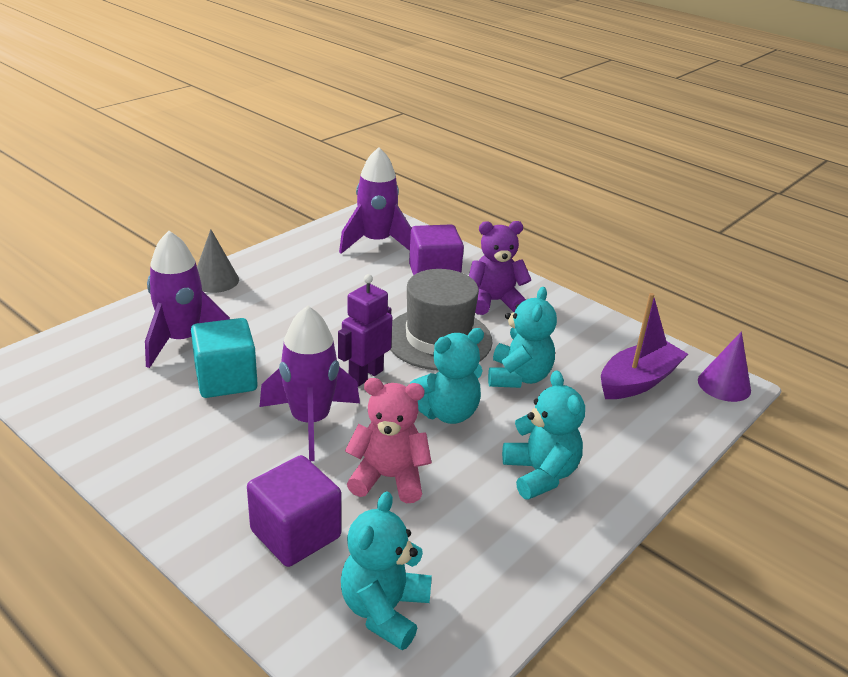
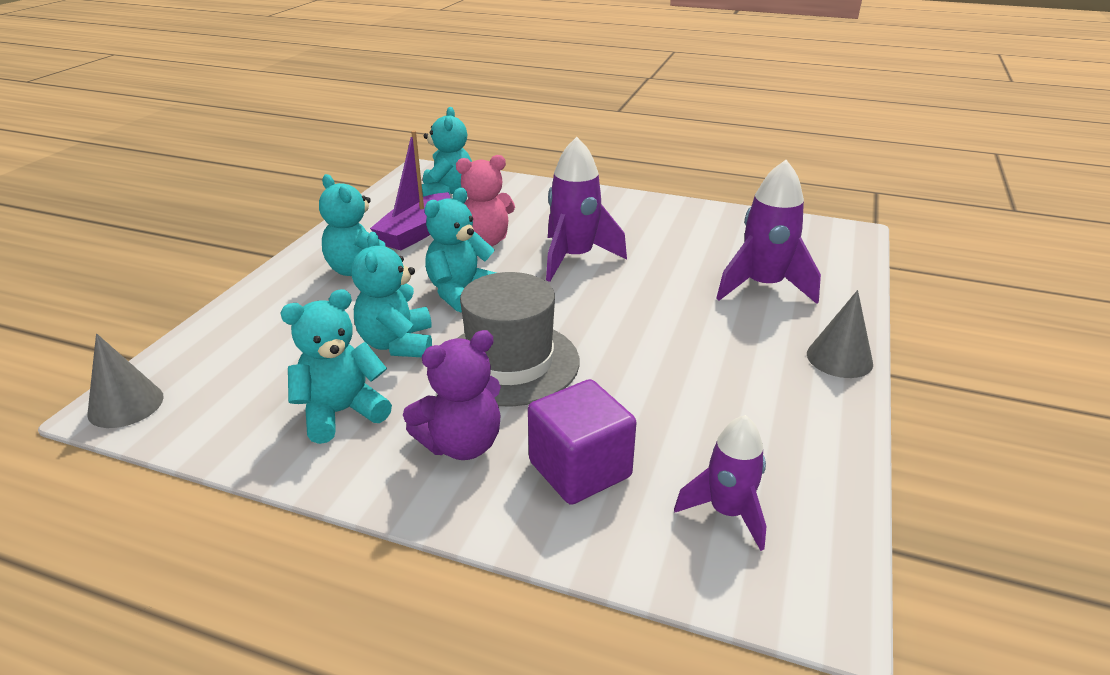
camera: 160 degrees right, 0 degrees up
turquoise cube [191,318,258,398] -> none
purple cube [247,455,341,567] -> none
purple robot [338,274,392,387] -> none
purple rocket [339,147,411,254] -> purple rocket [674,415,767,551], size x0.65
purple boat [601,293,688,399] -> purple boat moved to [370,131,451,250]
purple cone [698,331,751,402] -> grey cone [87,333,164,428]
none -> turquoise teddy bear [280,289,392,444]

